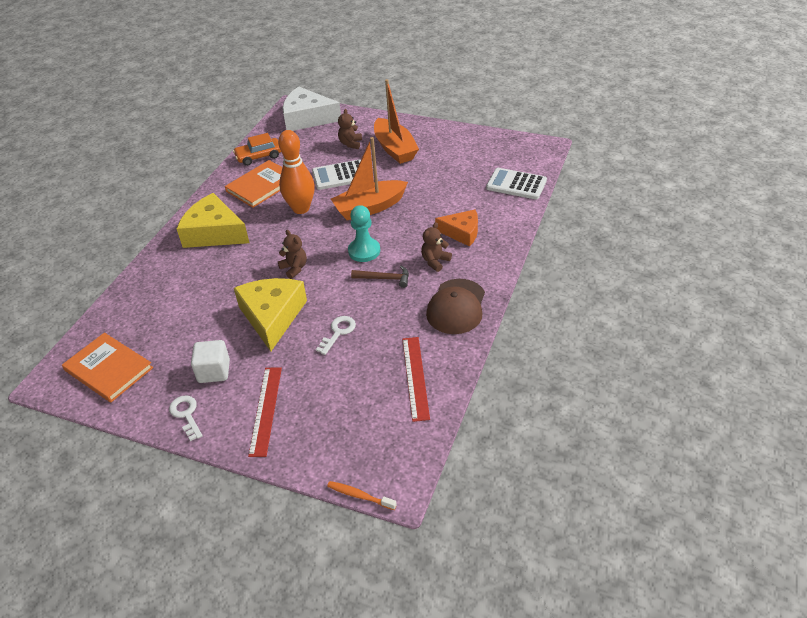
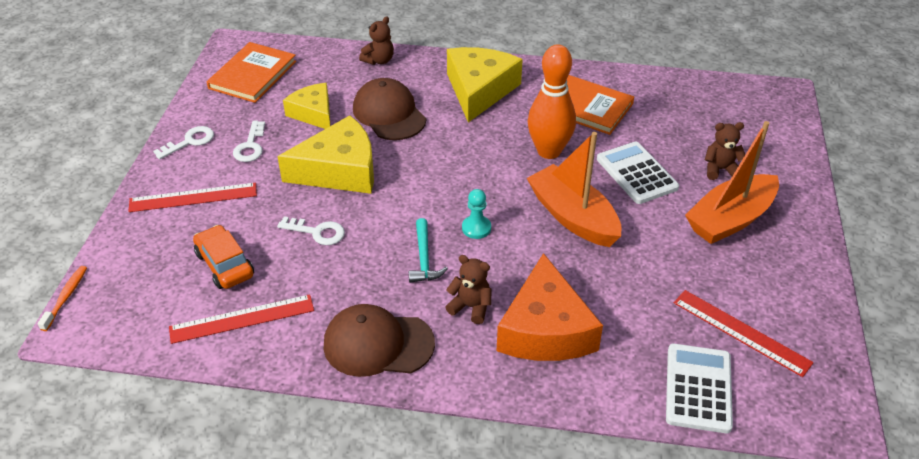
camera: 75 degrees right, 0 degrees up
white cube [191,340,230,383] -> white key [233,121,265,162]
orange car [233,133,281,166] -> orange car moved to [193,225,254,289]
brown teddy bear [278,230,307,279] -> brown teddy bear moved to [359,17,394,65]
white cheese [283,87,341,131] -> none
turquoise pawn [348,205,380,262] -> turquoise pawn [462,189,491,239], size x0.65
brown hammer [351,266,409,288] -> turquoise hammer [409,218,448,283]
orange cheese [435,209,478,247] -> orange cheese [497,253,603,361], size x1.60
none -> yellow cheese [283,83,330,129]
none -> brown cap [353,78,426,140]
none -> red ruler [674,290,814,377]

